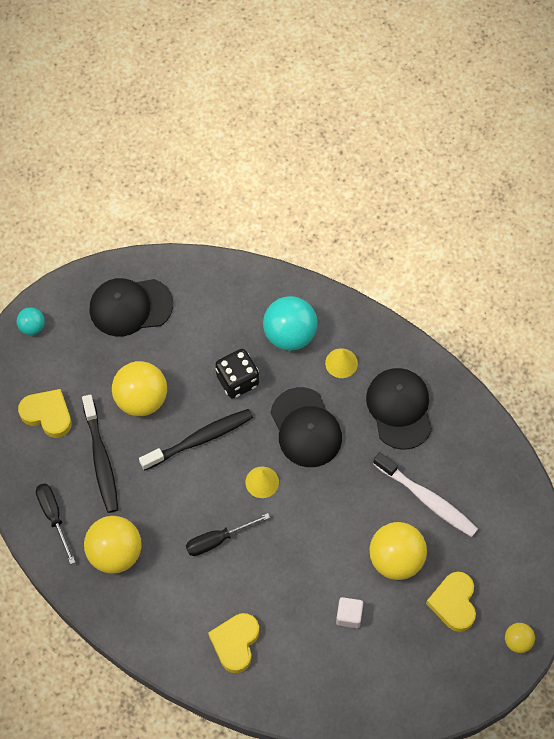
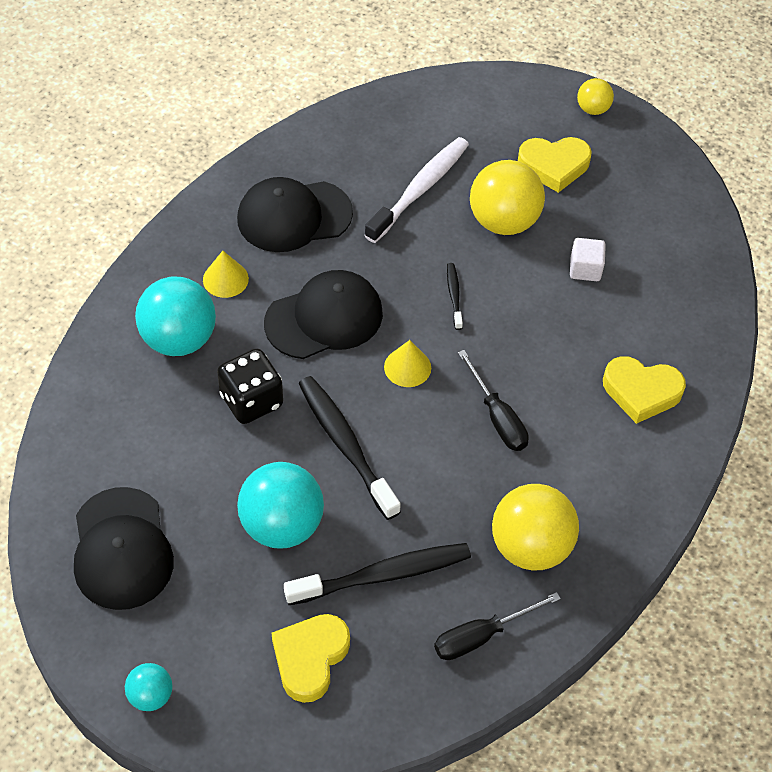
camera: 95 degrees left, 10 degrees down
yellow ball [112,361,167,416] -> turquoise ball [237,462,324,548]
none -> black toothbrush [447,263,463,330]

